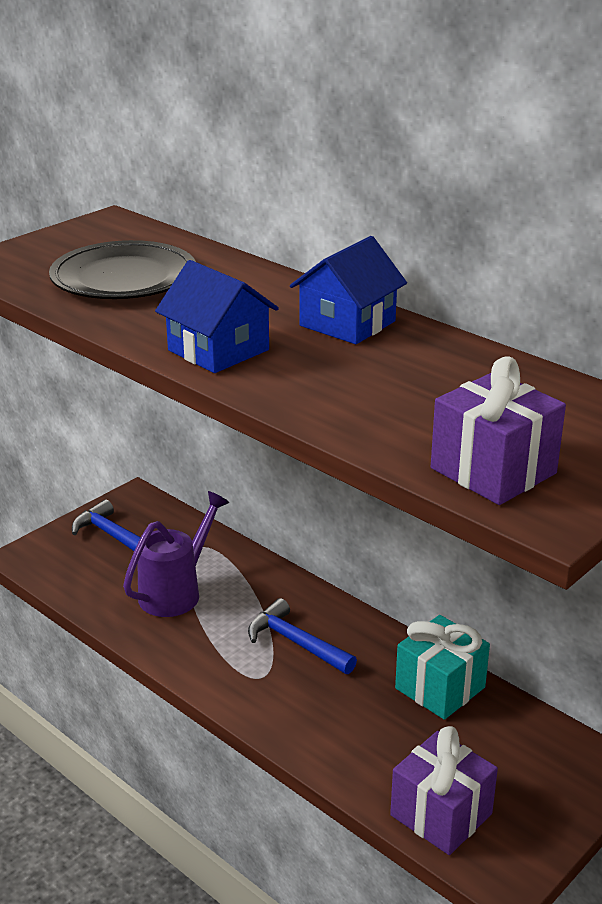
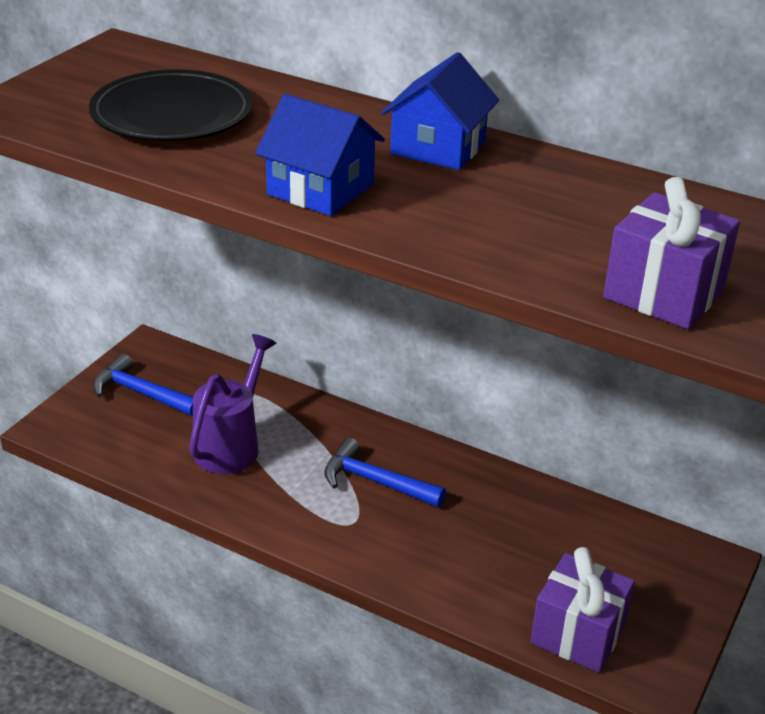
camera: 15 degrees left, 5 degrees up
turquoise gift [395,615,490,720] -> none

